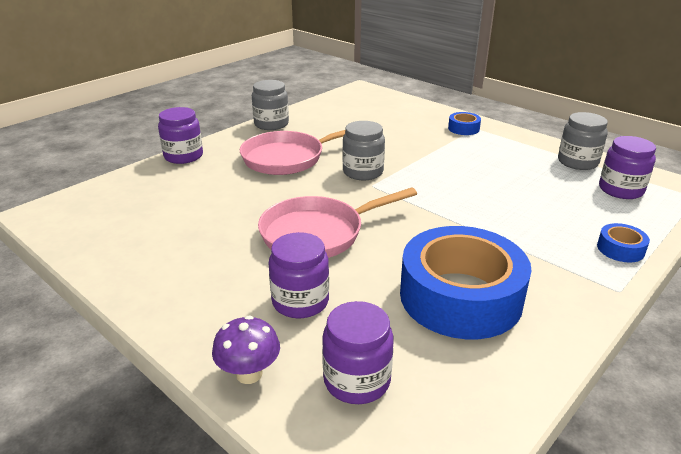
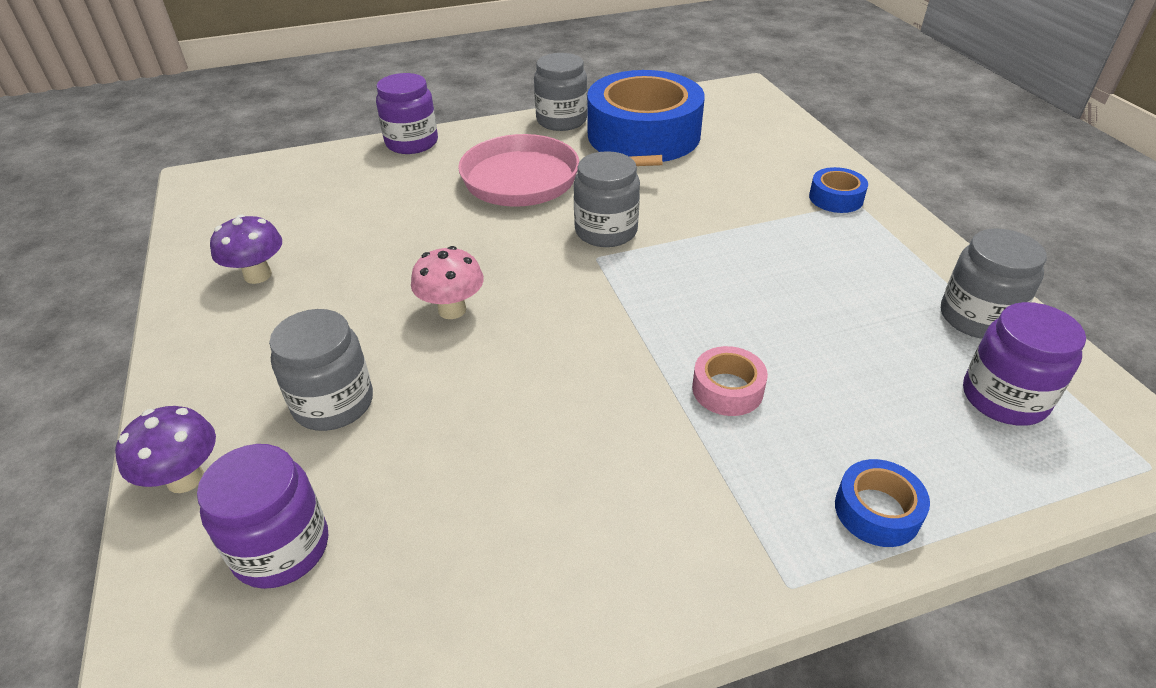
camera: 30 degrees right, 10 degrees up
pink pan [258,187,417,258] -> pink mushroom [411,246,484,319]
purple jar [269,232,329,318] -> grey jar [269,309,373,431]
blue tape [400,226,532,339] -> blue tape moved to [587,70,705,162]
none -> purple mushroom [210,214,282,284]
none -> pink tape [692,346,768,416]

